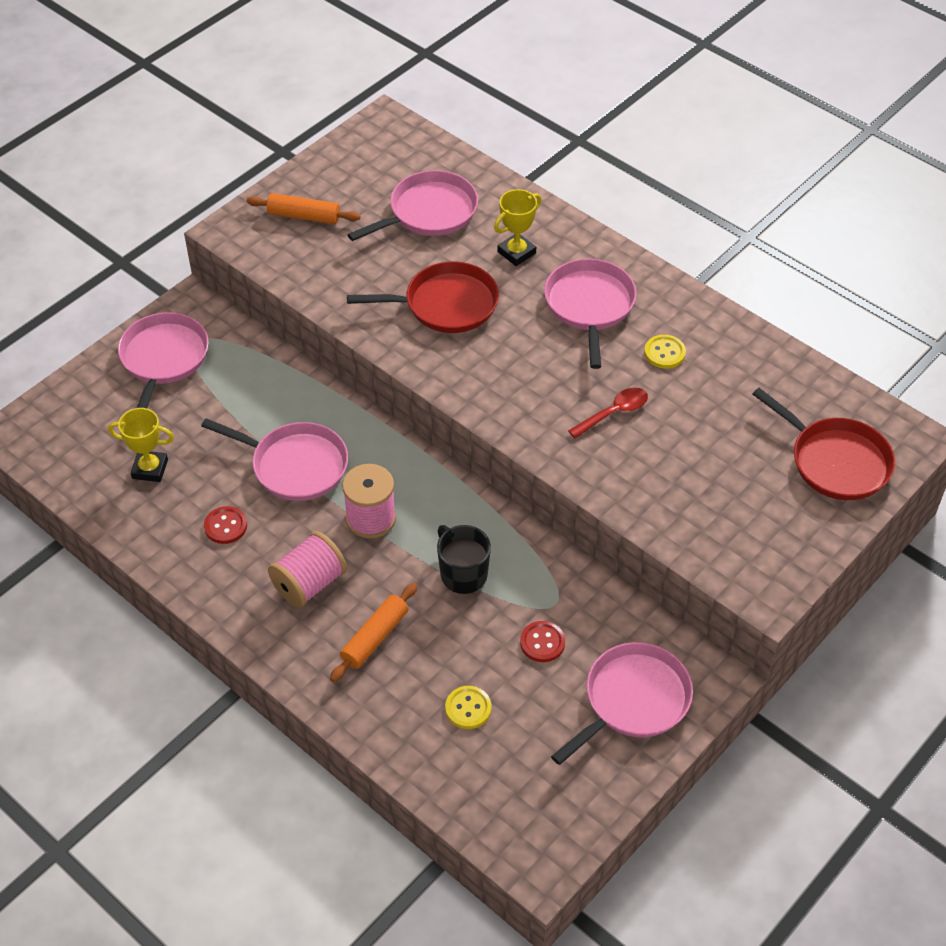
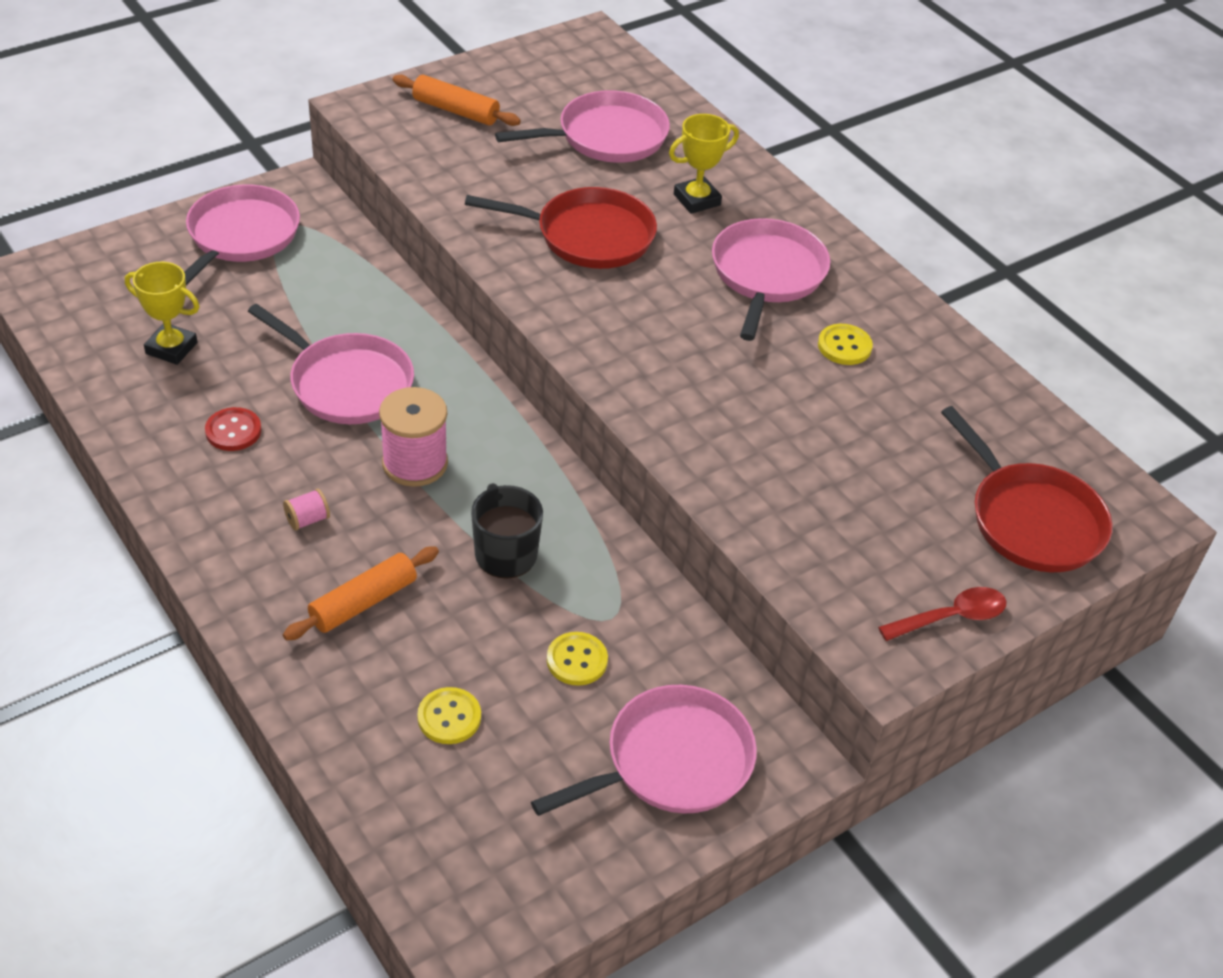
camera: 10 degrees right, 5 degrees down
pink spool [268,531,347,608] -> pink spool [283,489,330,531], size x0.47
red button [520,621,565,662] -> yellow button [547,632,608,686]
red spoon [568,388,648,439] -> red spoon moved to [878,587,1007,641]

